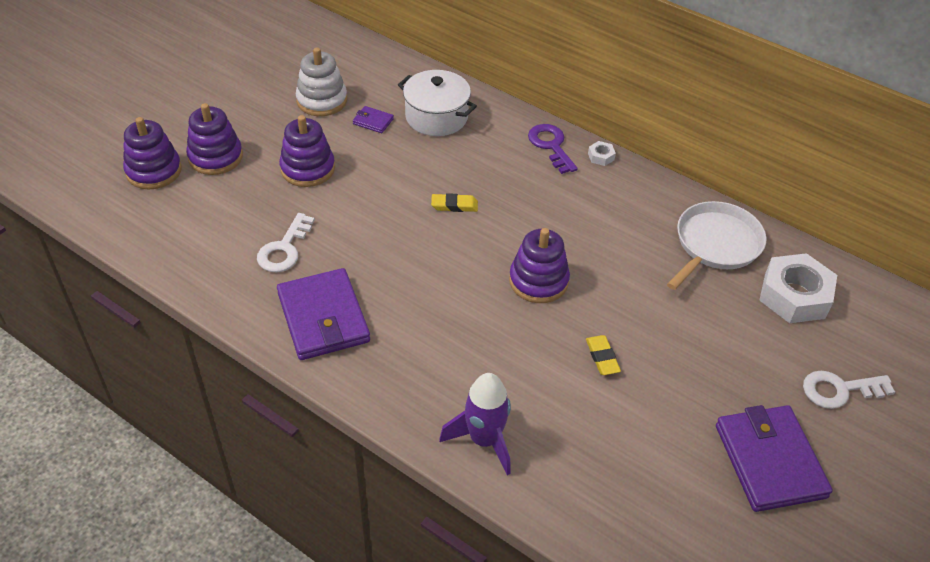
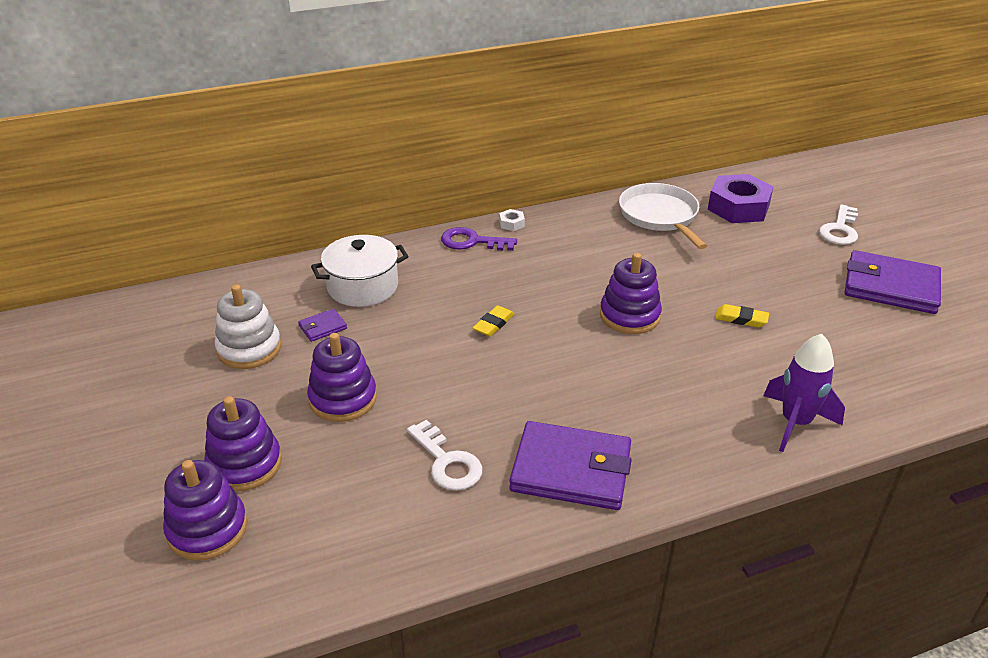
camera: 55 degrees left, 10 degrees down
white nut [759,253,837,323] -> purple nut [708,174,773,223]

